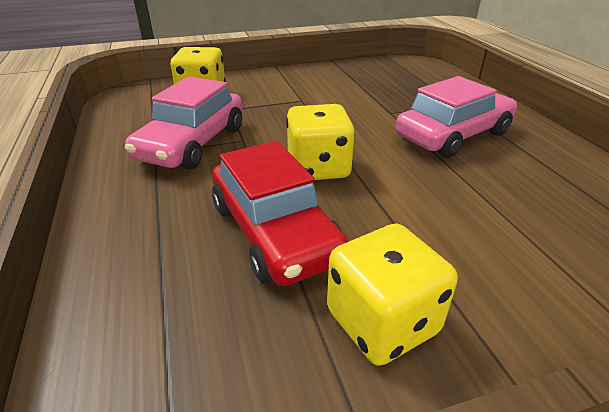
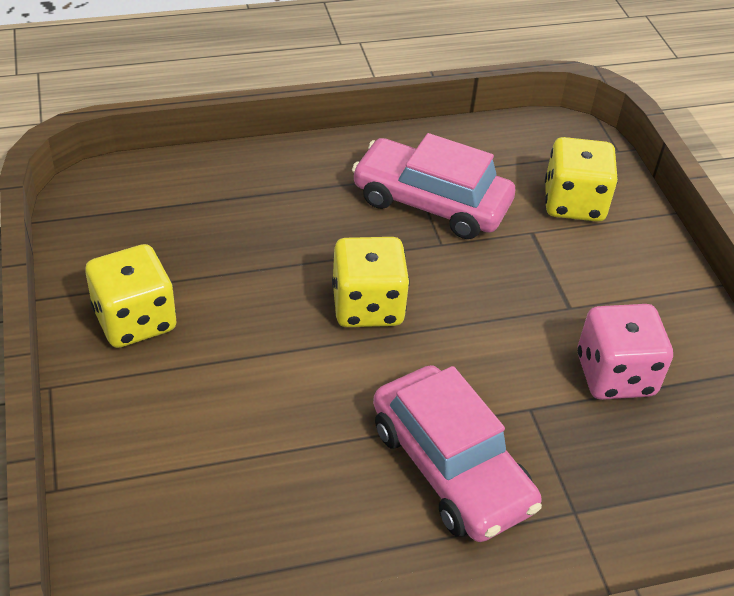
camera: 90 degrees right, 10 degrees up
red car [212,141,348,286] -> none
none -> pink dice [577,304,673,400]

